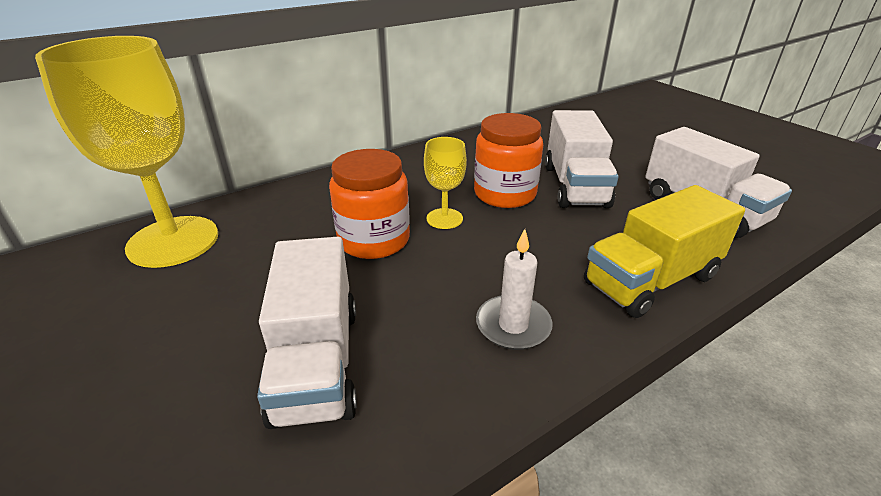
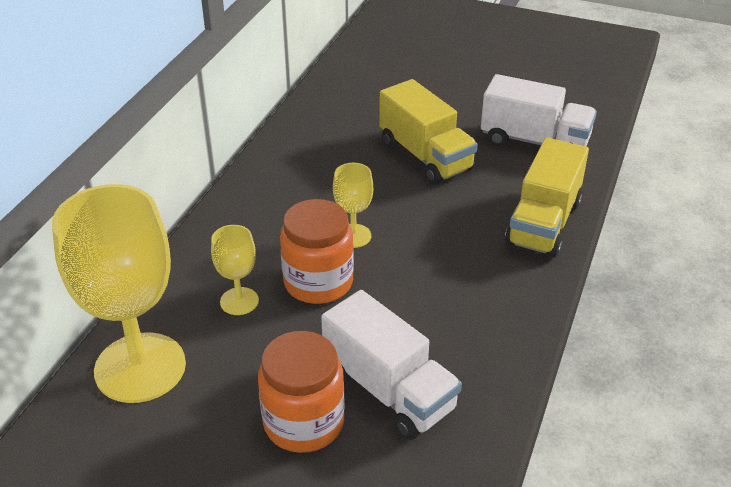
camera: 35 degrees left, 5 degrees up
orange jar [474,113,543,208] -> orange jar moved to [258,331,345,453]
white candle [476,229,553,350] -> none
white truck [545,110,619,208] -> yellow truck [379,79,478,185]
none -> yellow goblet [211,225,259,315]

